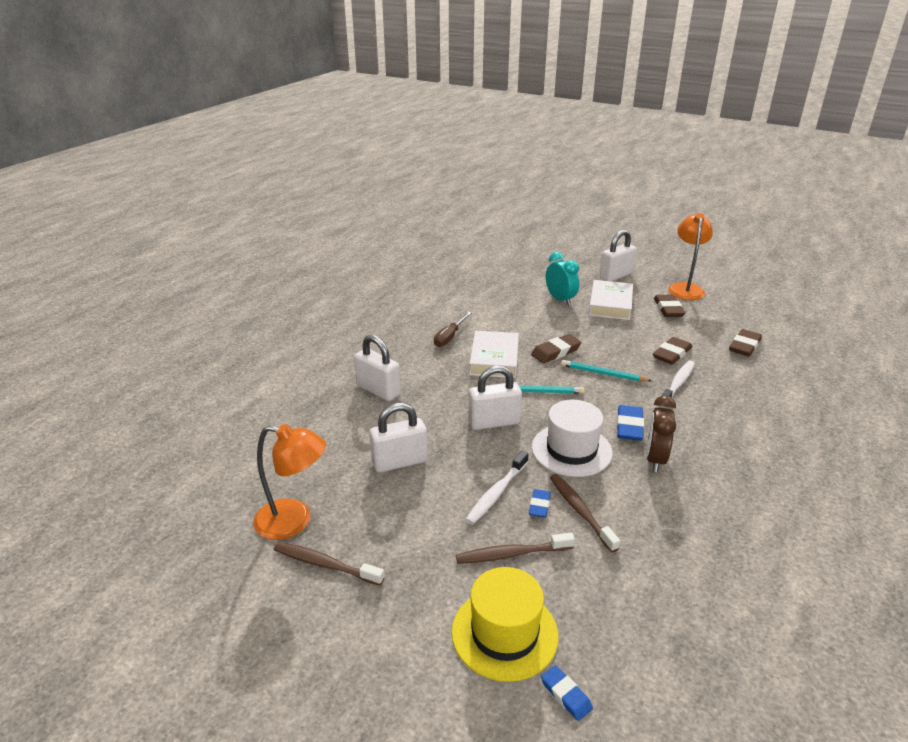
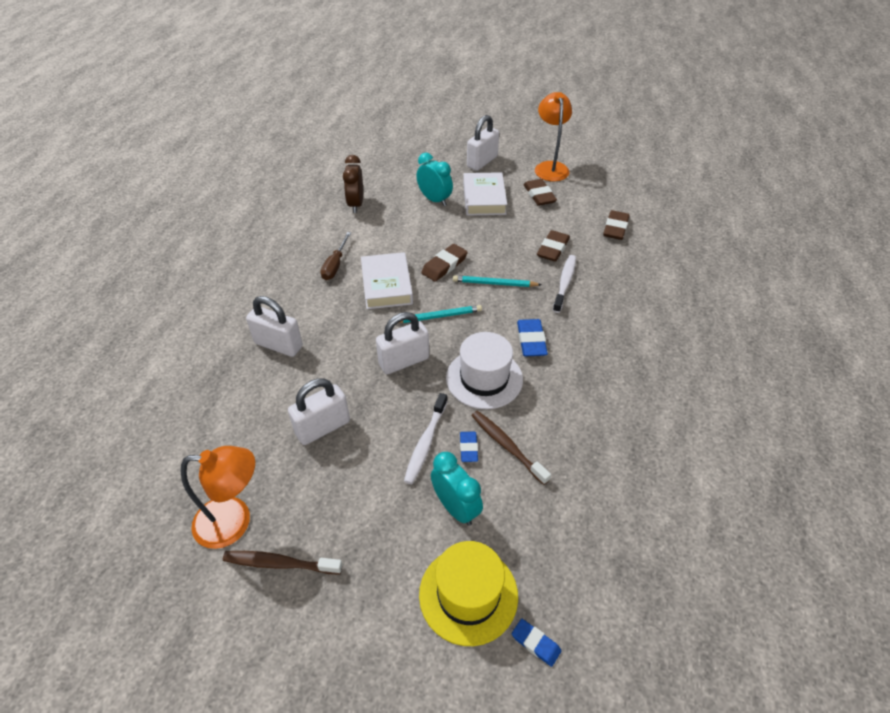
camera: 15 degrees left, 15 degrees up
brown toothbrush [456,532,575,564] -> turquoise clock [431,452,483,526]
brown clock [646,395,676,472] -> brown clock moved to [343,155,363,213]

